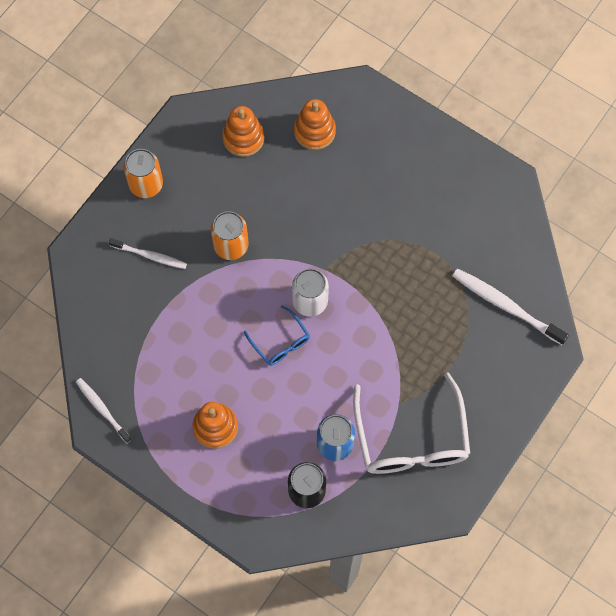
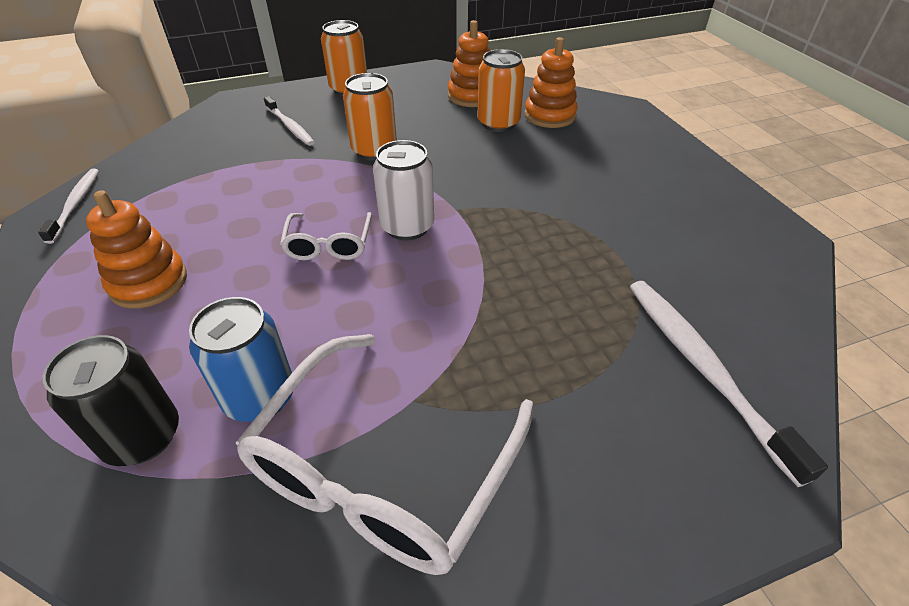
camera: 35 degrees right, 25 degrees down
blue glasses [244,305,310,366] -> white glasses [280,212,372,260]
none -> orange can [477,49,525,132]

